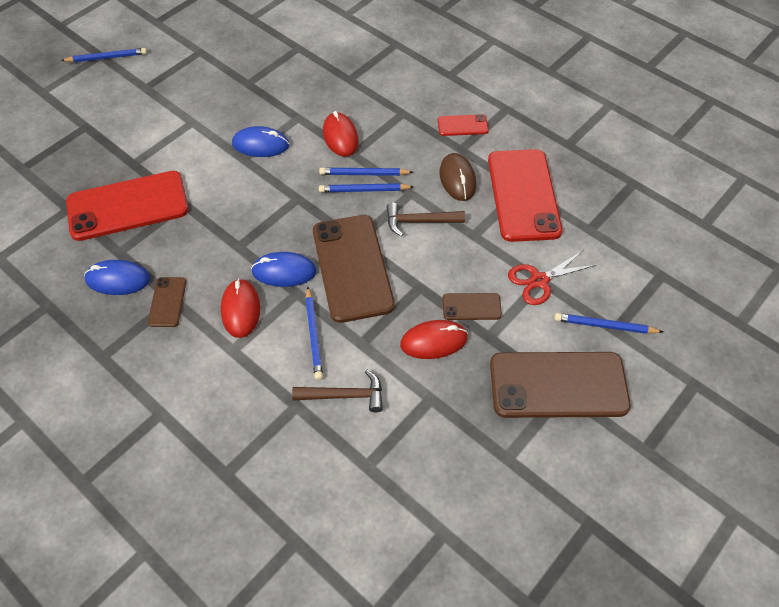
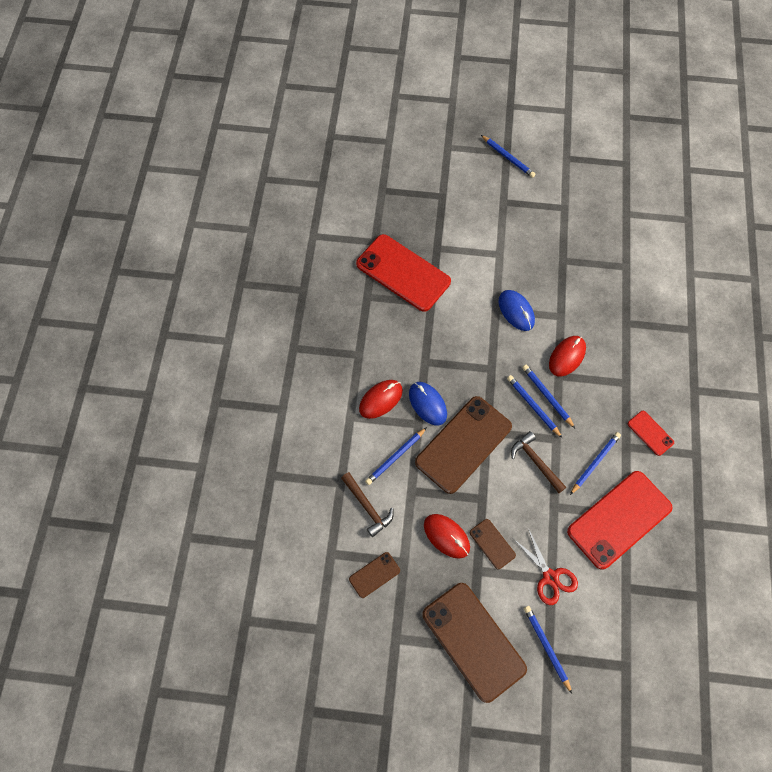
camera: 55 degrees right, 10 degrees up
blue mouse [84,260,150,295] -> none
brown phone [148,277,186,327] -> brown phone moved to [349,552,400,598]
brown mouse [440,153,476,201] -> blue pencil [570,432,621,495]
red scissors [508,250,596,305] -> red scissors turned 150 degrees counterclockwise [514,528,578,605]

